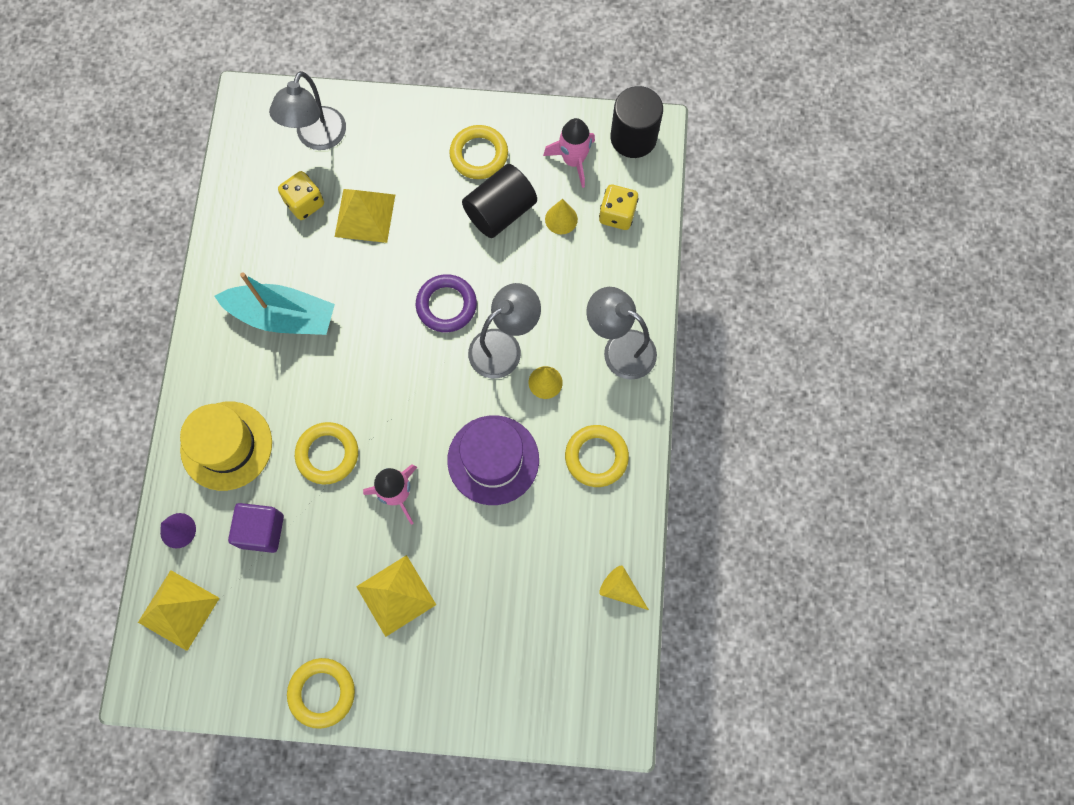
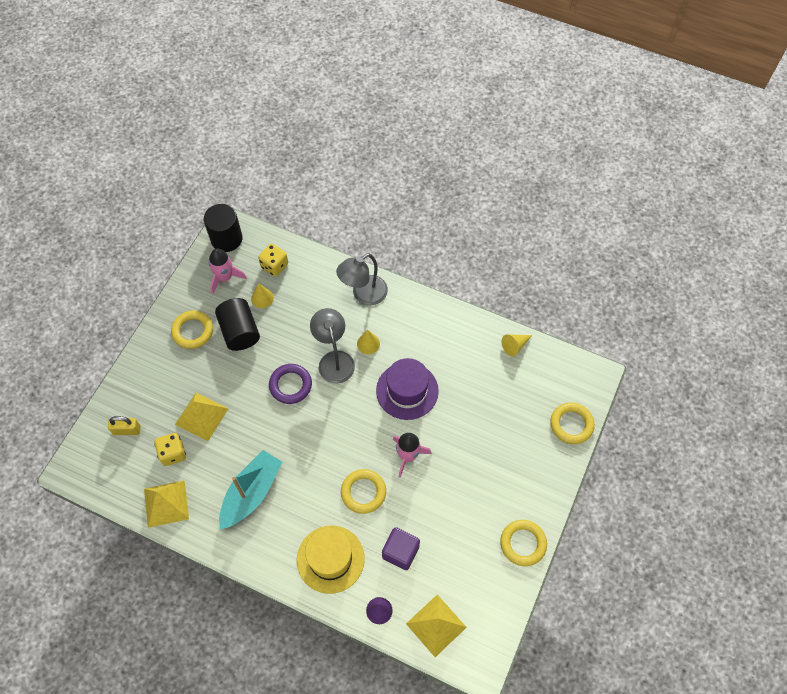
camera: 70 degrees left, 10 degrees down
grey lamp [269,71,346,150] -> yellow padlock [108,416,141,435]
yellow pyramid [356,555,436,637] -> yellow pyramid moved to [144,481,189,528]
yellow ring [565,425,629,487] -> yellow ring moved to [550,402,595,444]

